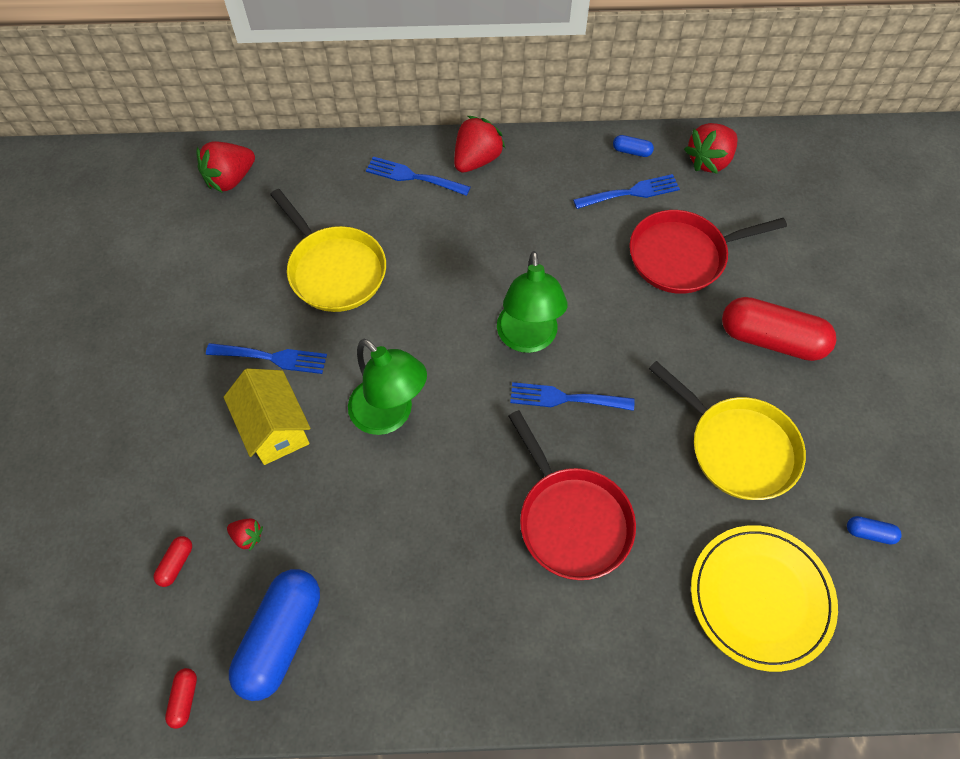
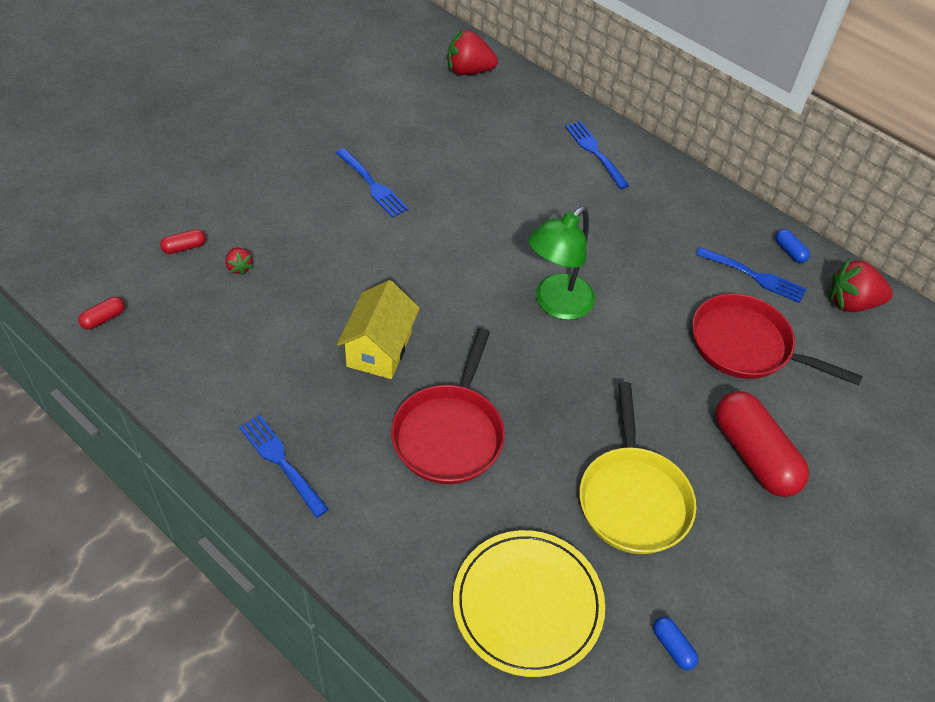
camera: 40 degrees right, 10 degrees down
yellow house [224,368,311,465] -> yellow house moved to [337,280,420,379]
blue capsule [229,569,320,701] -> none
yellow pan [270,189,386,312] -> none
green lamp [348,339,427,435] -> none
red strawberry [454,116,506,173] -> none
blue fork [510,382,635,411] -> blue fork moved to [239,415,329,518]

